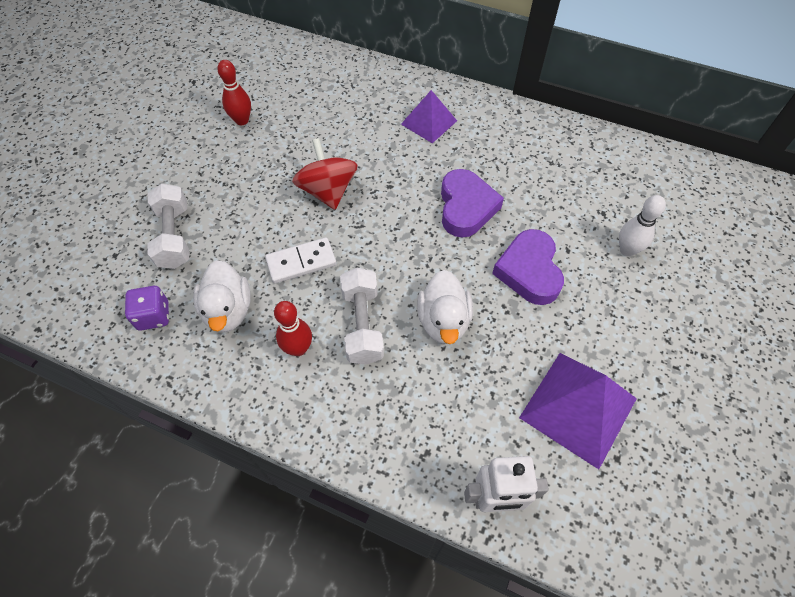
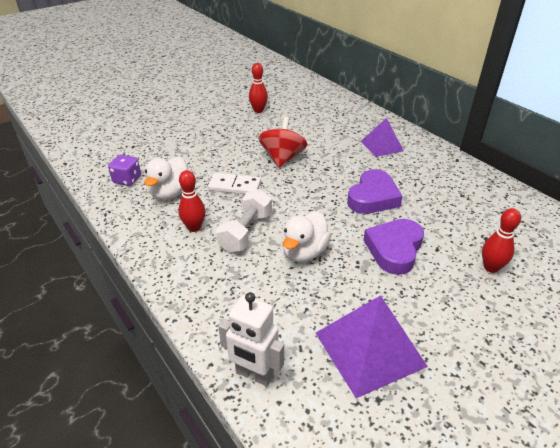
camera: 30 degrees right, 20 degrees down
white dumbbell [148,183,189,269] -> none
white bowling pin [619,195,666,256] -> red bowling pin [482,208,521,273]

